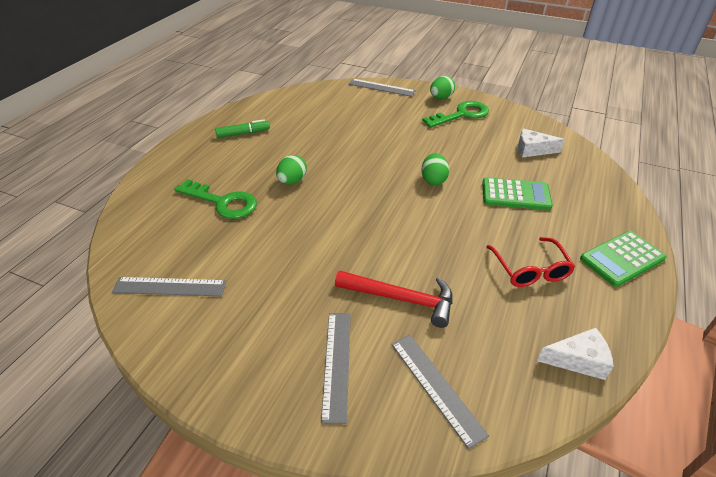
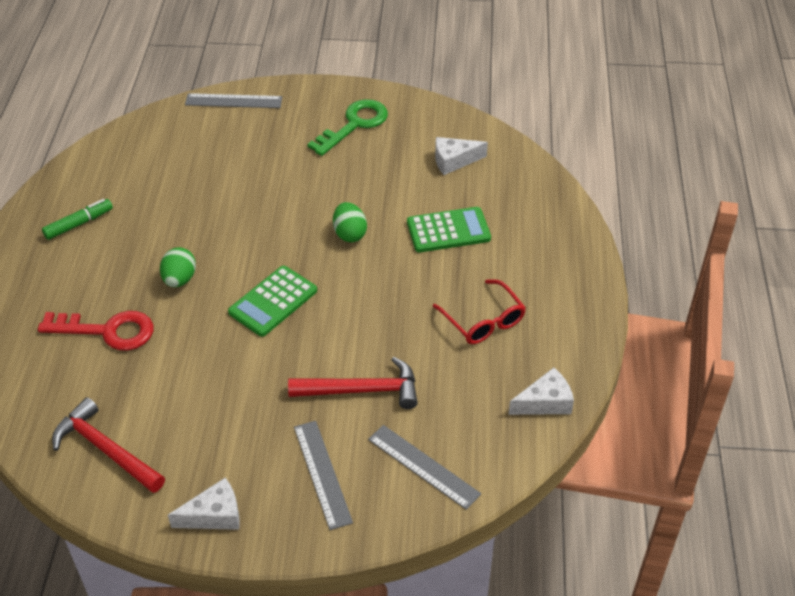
camera: 20 degrees left, 5 degrees up
grey ruler [112,277,226,296] -> red hammer [52,397,165,493]
green key [175,179,257,219] -> red key [38,311,153,351]
green egg [430,76,455,99] -> none
green calculator [580,231,666,287] -> green calculator moved to [228,266,317,337]
none -> white cheese [168,478,240,530]

